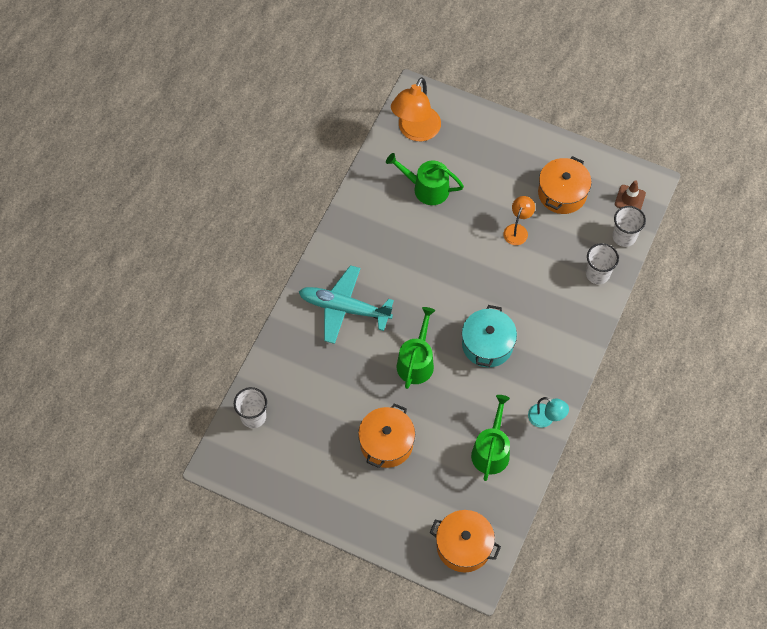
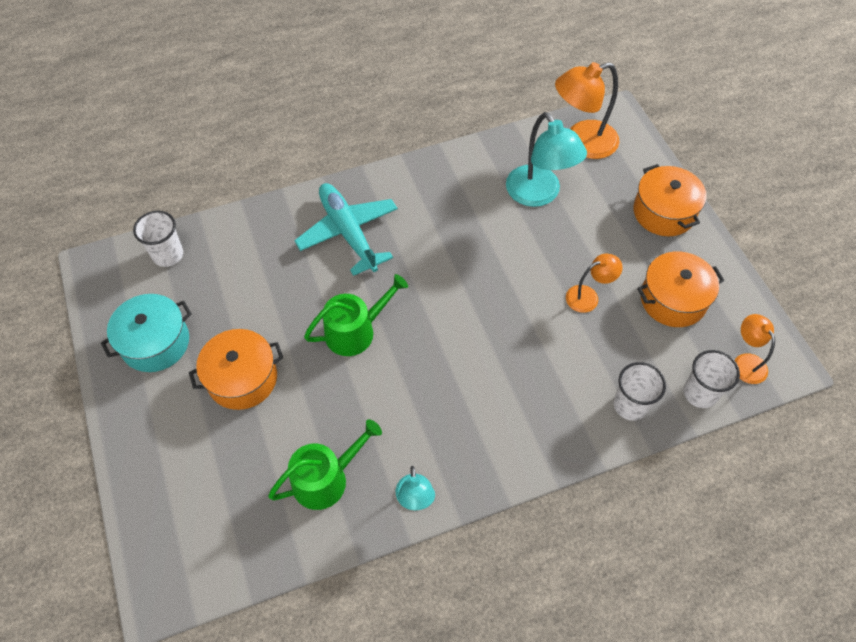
camera: 45 degrees right, 5 degrees down
green watering can [386,153,464,205] -> turquoise lamp [506,112,587,207]
orange pot [430,510,501,573] -> orange pot moved to [633,164,707,237]
turquoise pot [462,305,517,367] -> turquoise pot moved to [101,294,192,372]
brown traffic cone [615,180,646,210] -> orange lamp [734,314,775,384]

